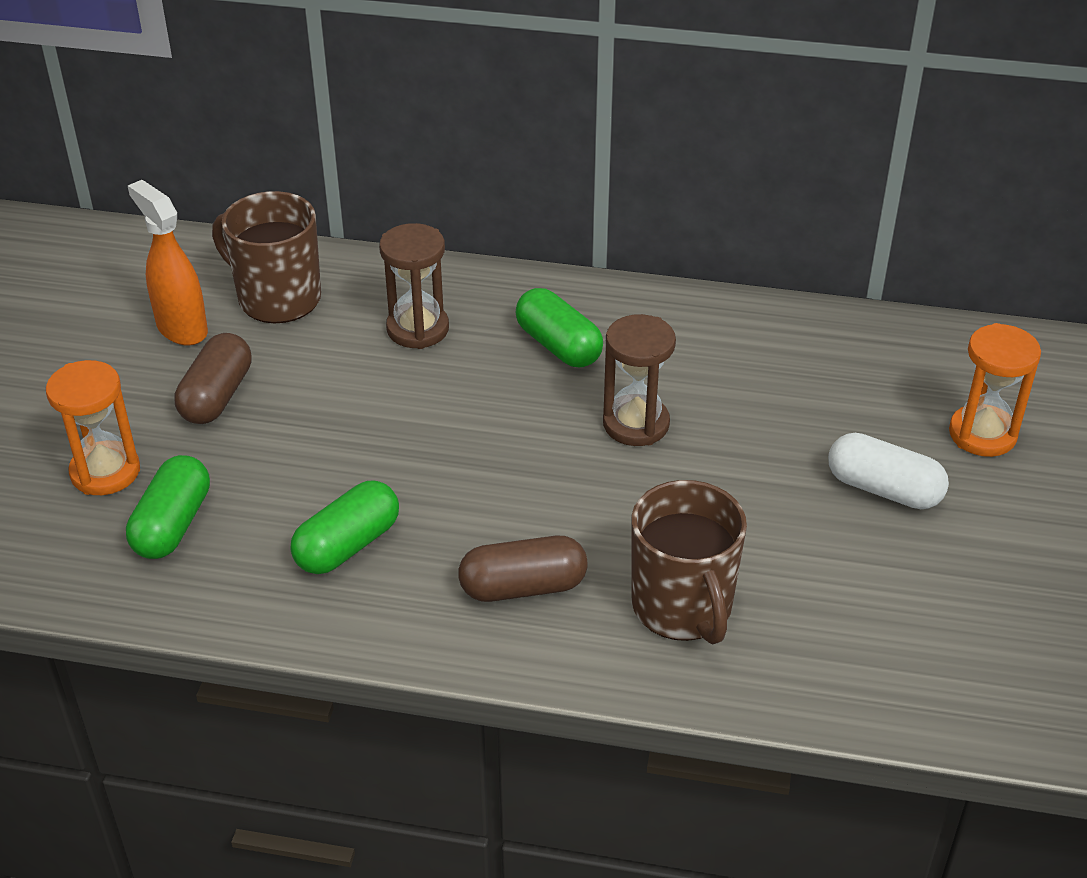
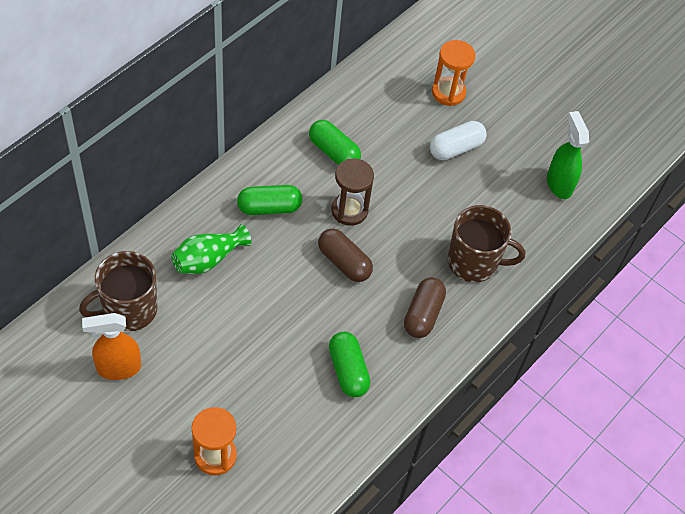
camera: 65 degrees left, 15 degrees up
green capsule [126,455,210,559] -> green capsule moved to [309,120,361,165]
brown capsule [174,333,252,424] -> brown capsule moved to [318,229,373,282]
brown hourglass [379,223,449,349] -> green vase [171,224,251,274]
none -> green spray bottle [547,111,589,199]

